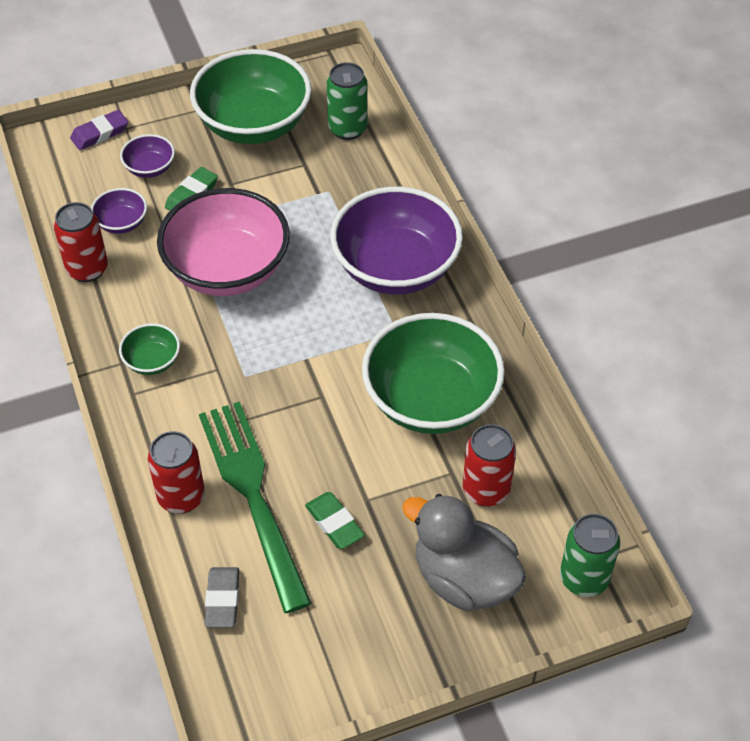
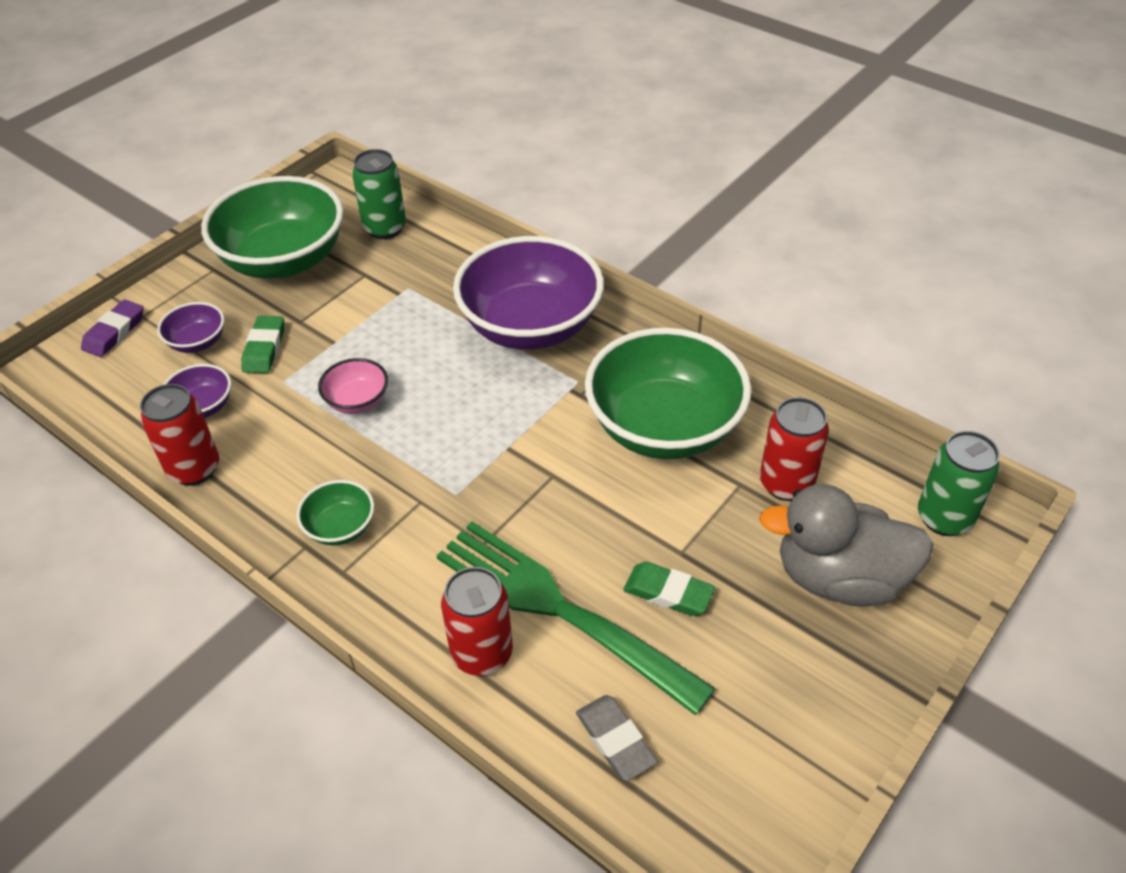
camera: 30 degrees left, 5 degrees down
pink bowl [157,188,290,296] -> pink bowl [318,358,388,414], size x0.44

